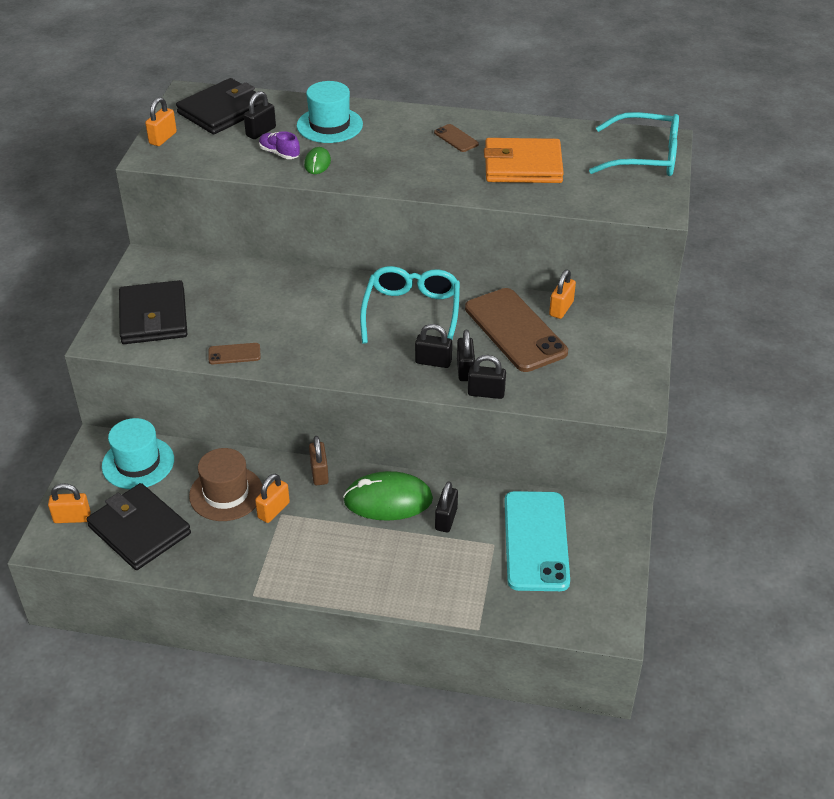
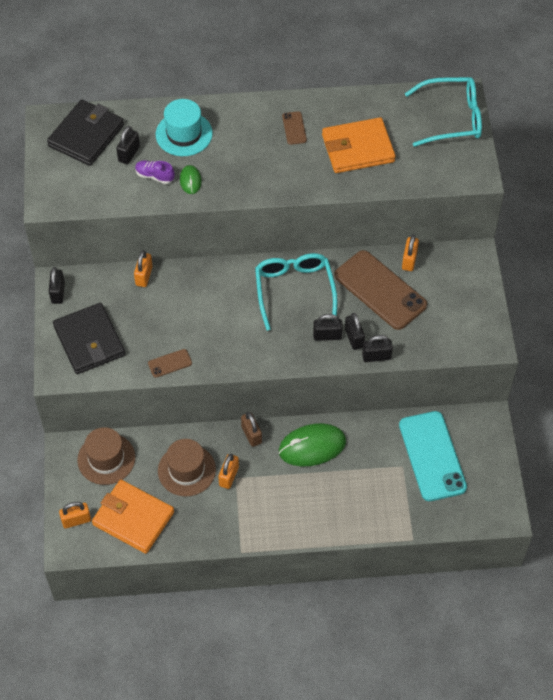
camera: 15 degrees left, 15 degrees up
black wallet [86,483,191,570] -> orange wallet [92,480,174,554]
turquoise hat [102,418,174,489] -> brown hat [77,427,135,485]
orange padlock [145,97,177,146] -> orange padlock moved to [134,250,153,287]
brown phone [434,124,479,152] -> brown phone turned 45 degrees clockwise [282,111,307,145]
black padlock [435,481,458,532] -> black padlock moved to [49,267,65,304]

